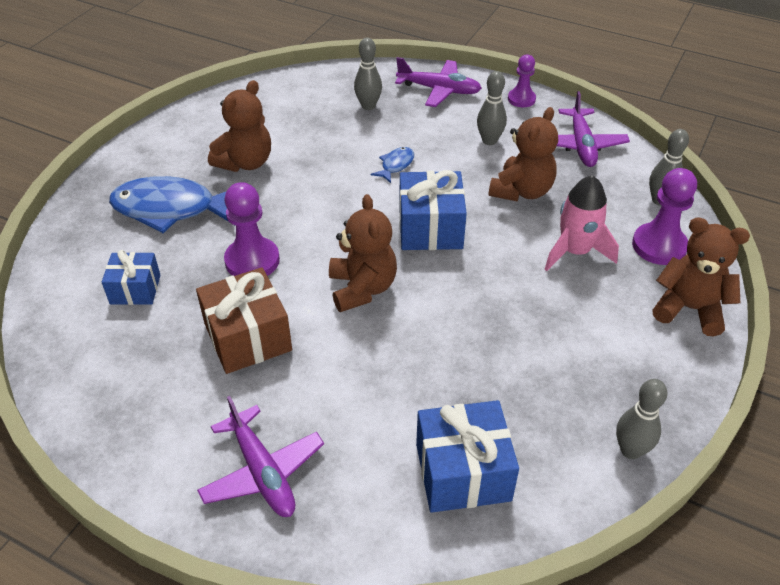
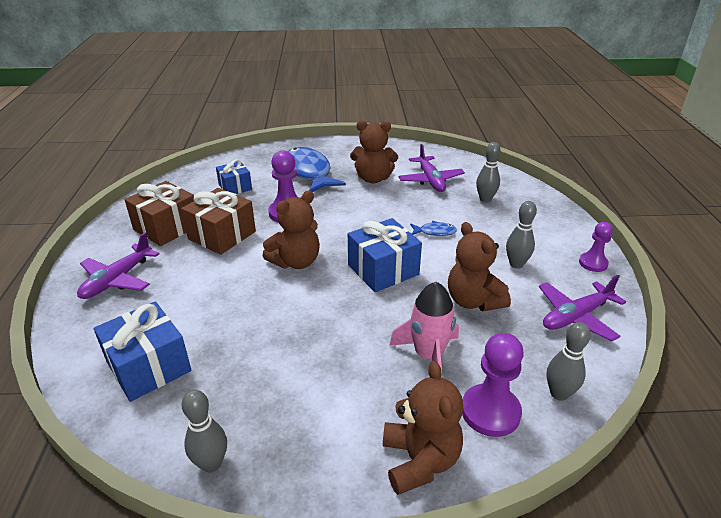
camera: 60 degrees right, 10 degrees down
purple plane [395,57,482,107] -> purple plane moved to [398,144,465,192]
brown teddy bear [488,107,558,201] -> brown teddy bear turned 60 degrees clockwise [448,222,511,311]
none -> brown gift [125,181,194,246]

